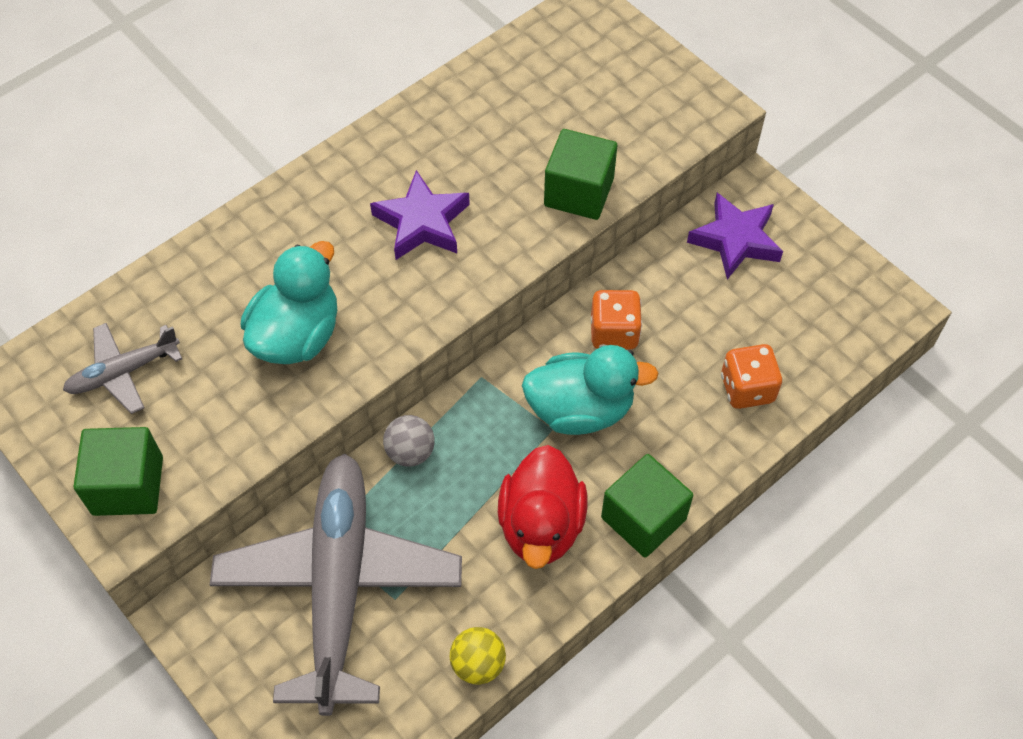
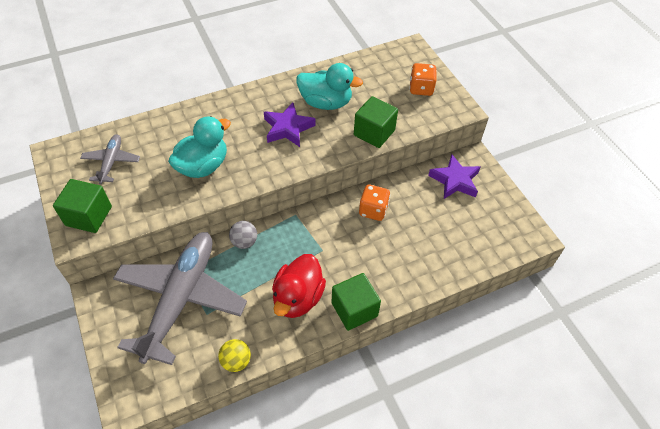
camera: 15 degrees right, 5 degrees down
grey plane [63,323,182,414] -> grey plane turned 105 degrees clockwise [80,134,140,184]
turquoise duck [522,345,659,435] -> turquoise duck moved to [297,63,363,110]
orange dice [721,344,782,409] -> orange dice moved to [409,63,437,96]

